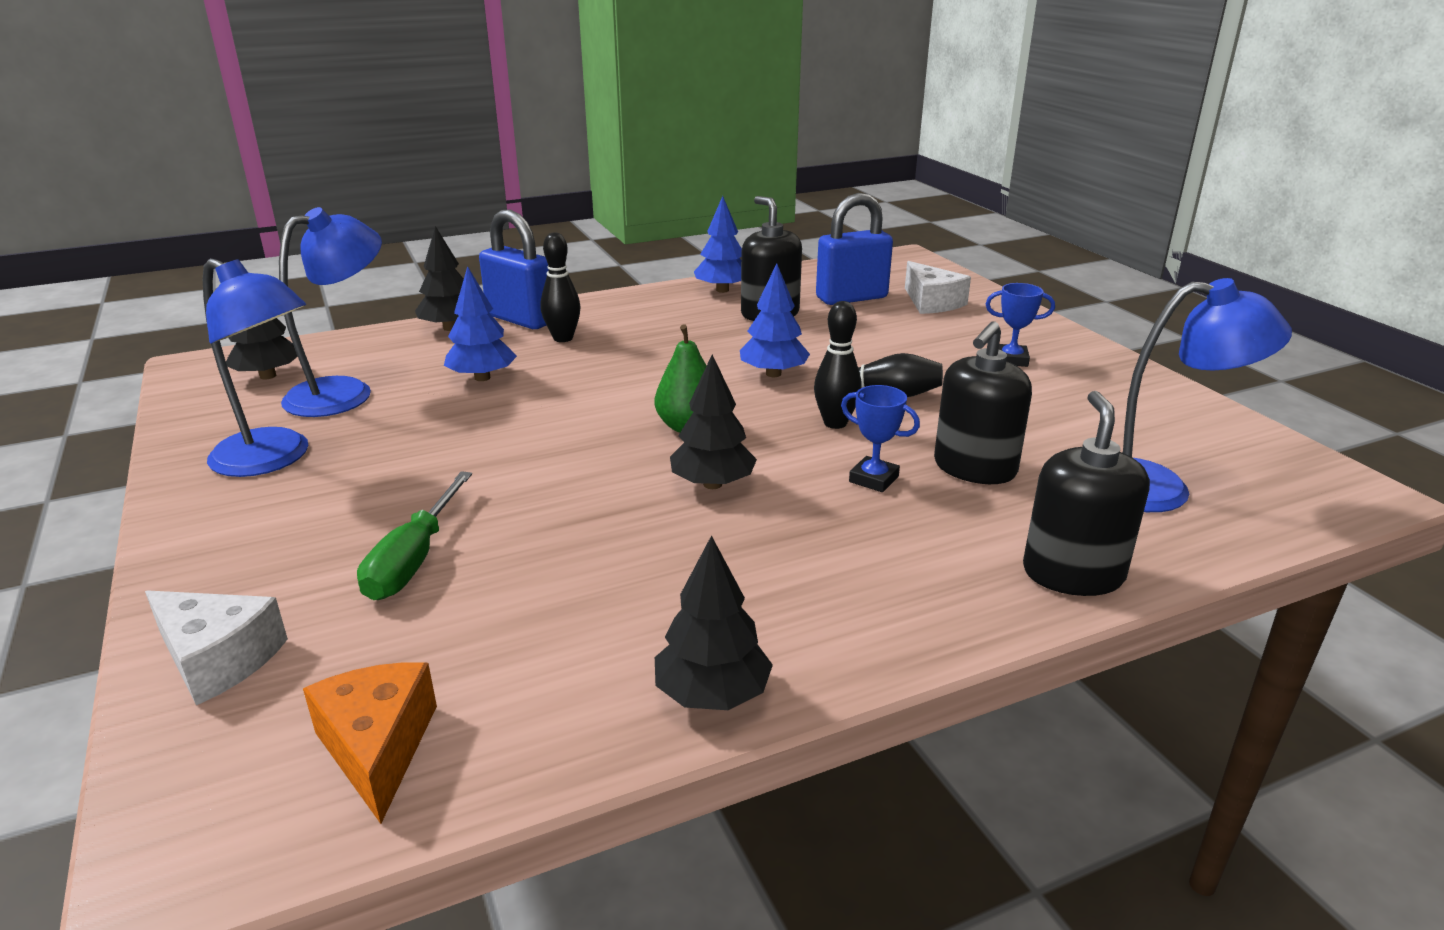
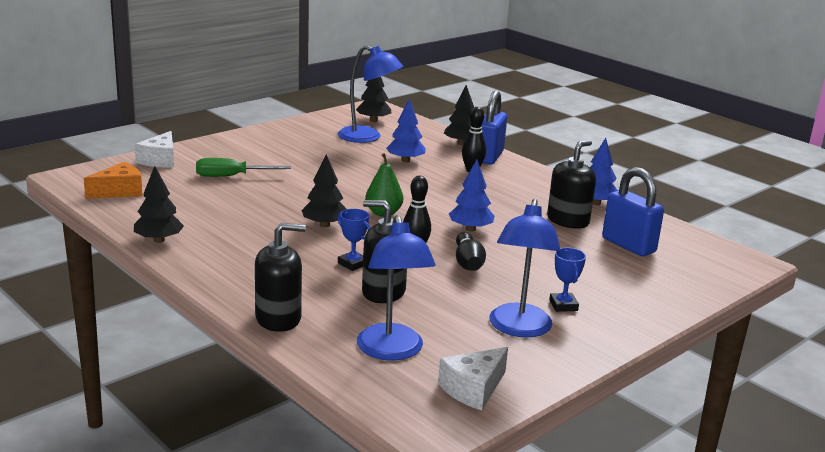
camera: 70 degrees right, 5 degrees down
blue lamp [203,259,308,477] -> blue lamp moved to [489,199,561,338]
blue trophy [841,385,920,492] -> blue trophy turned 60 degrees counterclockwise [337,209,370,271]
white cheese [905,261,971,314] -> white cheese moved to [438,347,508,410]

